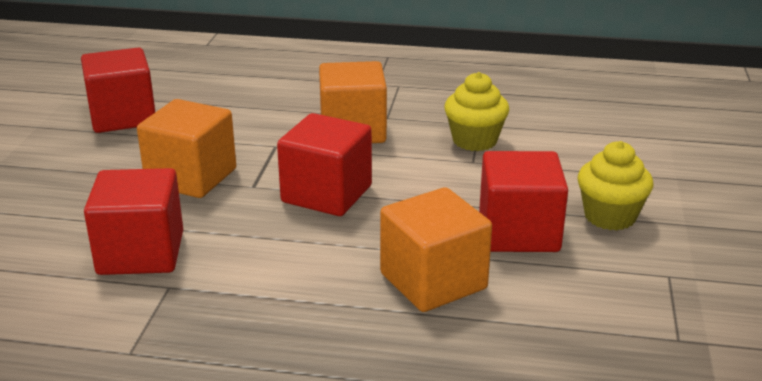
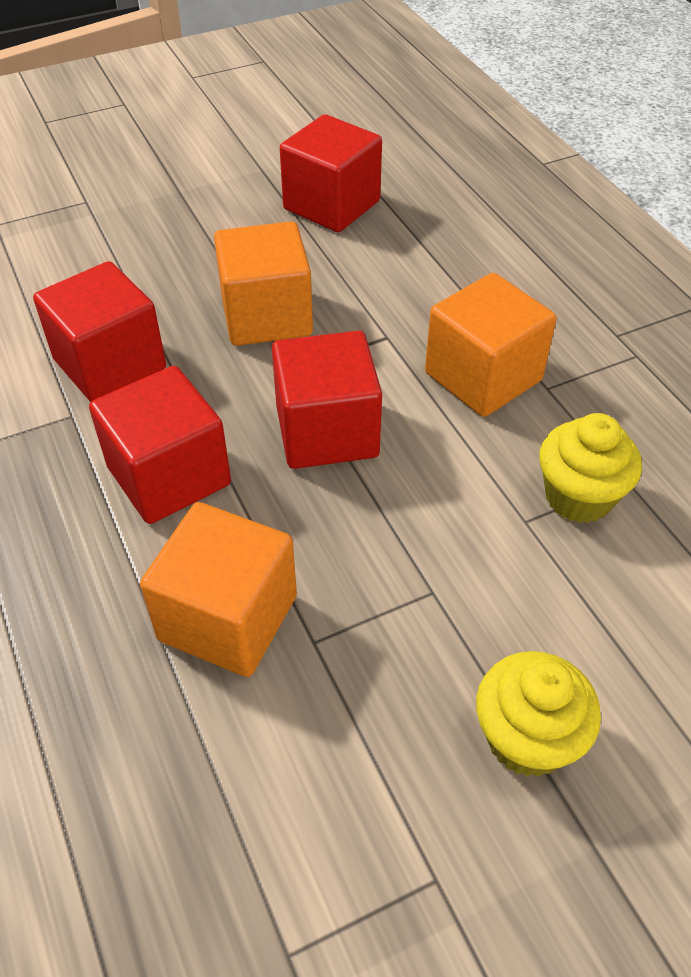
camera: 55 degrees right, 20 degrees up
red cube [479,151,568,252] -> red cube moved to [89,366,231,524]

